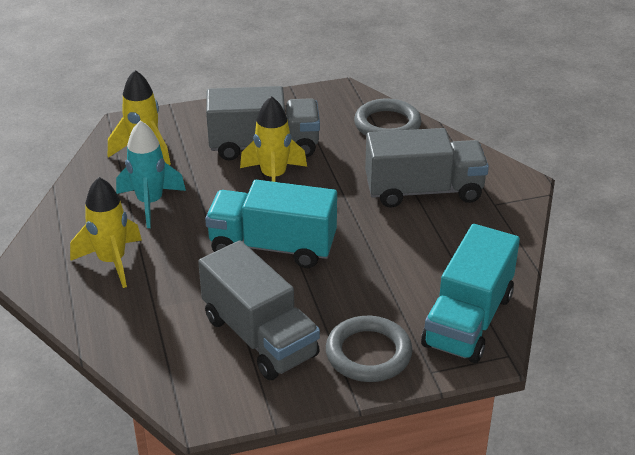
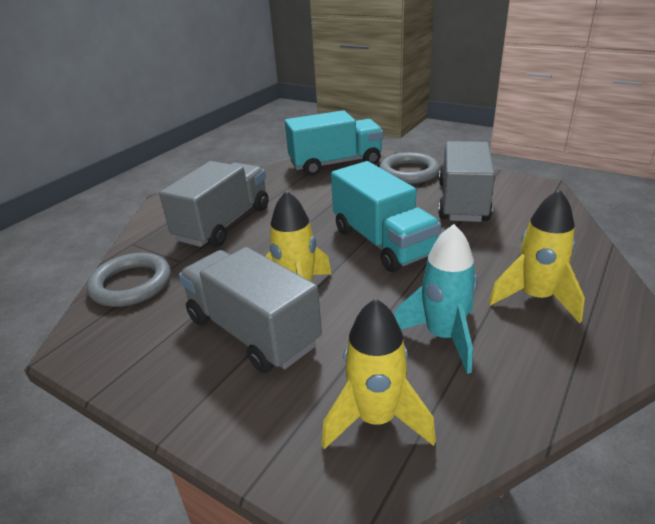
camera: 130 degrees left, 5 degrees down
grey truck [365,128,489,208] -> grey truck turned 75 degrees clockwise [159,161,269,247]

